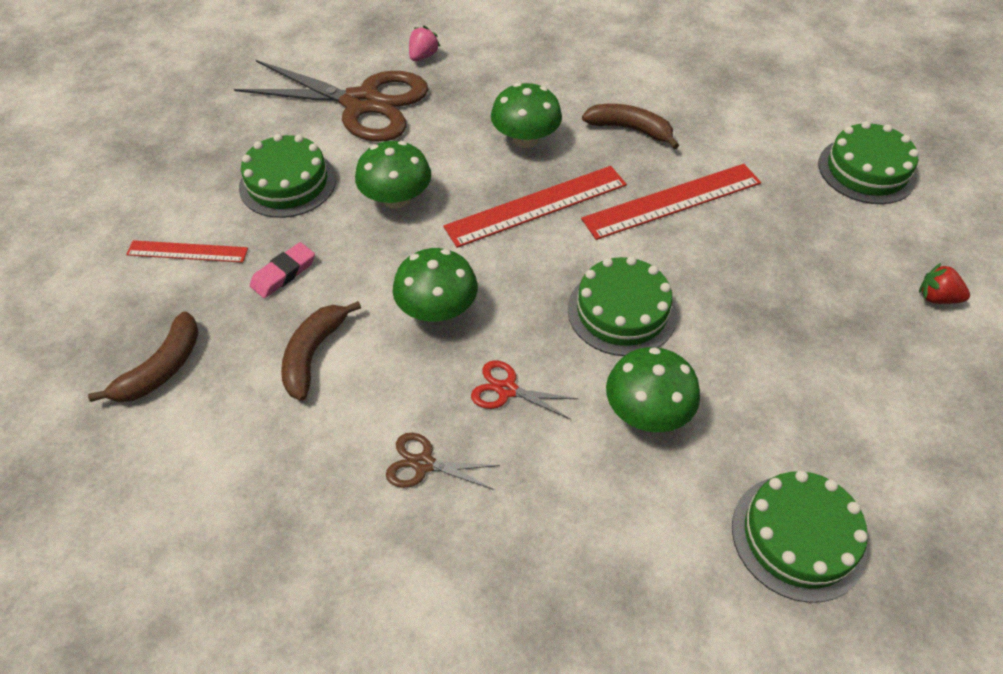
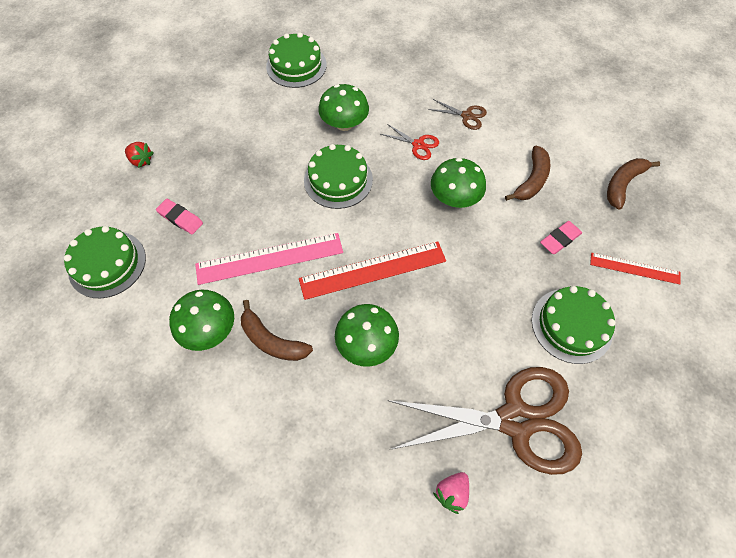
camera: 170 degrees left, 10 degrees up
brown scissors [234,60,428,142] -> brown scissors turned 150 degrees clockwise [387,367,582,475]
green mushroom [355,141,431,209] -> green mushroom moved to [169,290,234,351]
red ruler [581,164,761,240] -> pink ruler [195,233,343,285]
none -> pink eraser [156,199,203,234]

